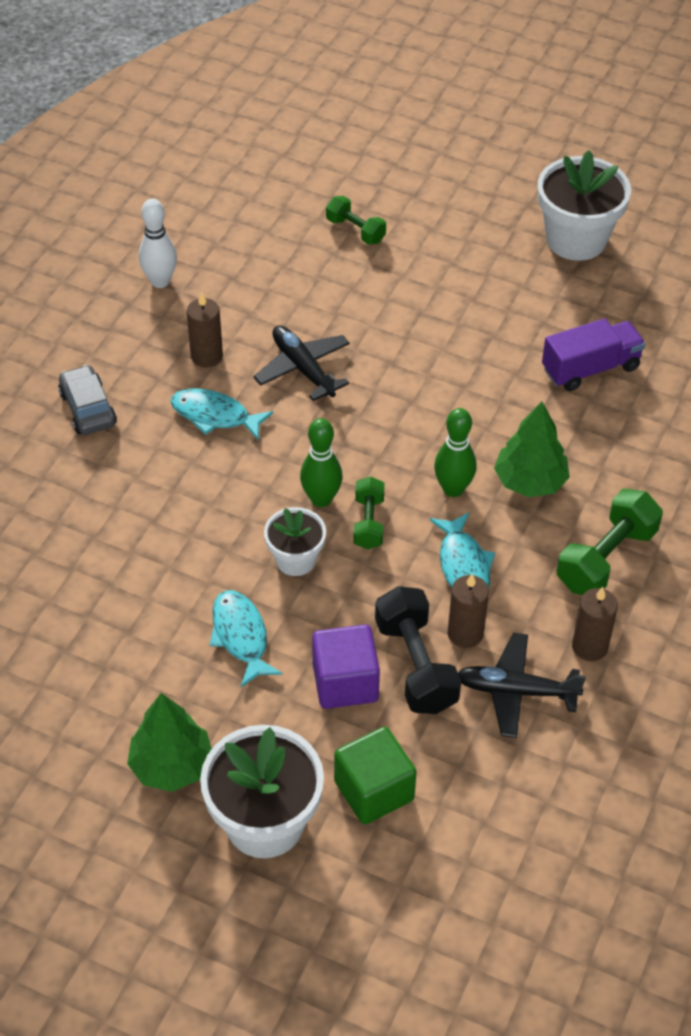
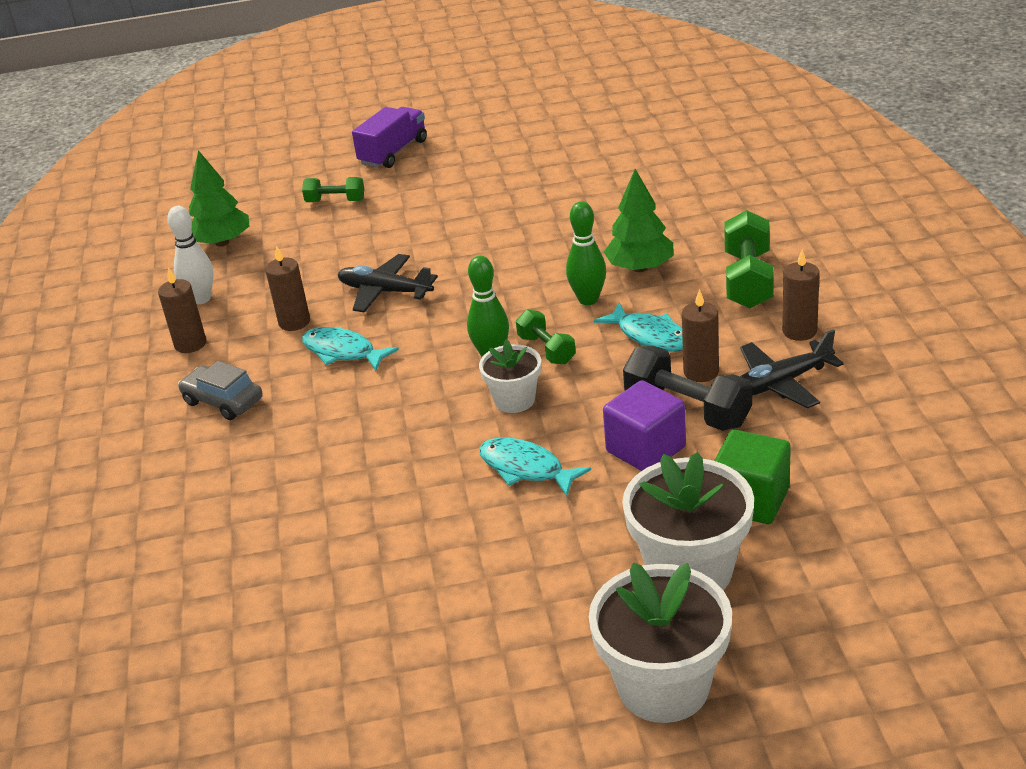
camera: 30 degrees left, 15 degrees down
green tree [127,693,212,792] -> green tree moved to [189,150,249,246]
turquoise fish [170,388,273,440] -> turquoise fish turned 45 degrees clockwise [302,327,399,371]
white flower pot [538,150,631,261] -> white flower pot moved to [589,562,732,723]
purple truck [542,318,646,391] -> purple truck moved to [352,107,427,168]
none -> brown candle [158,268,206,353]

